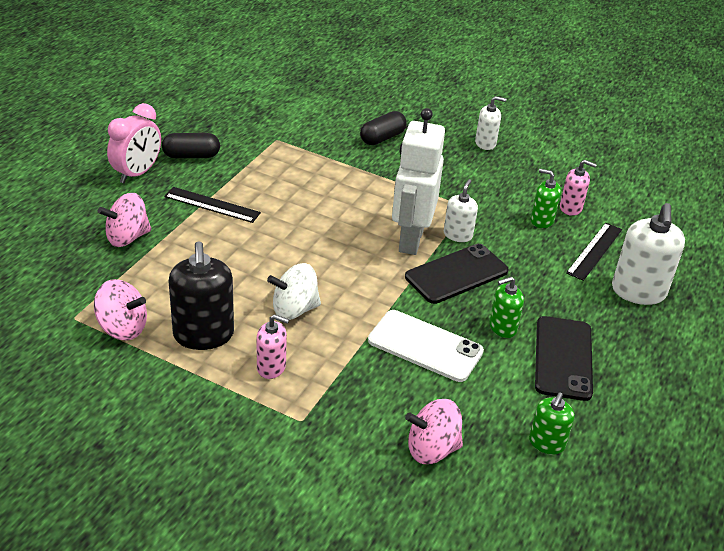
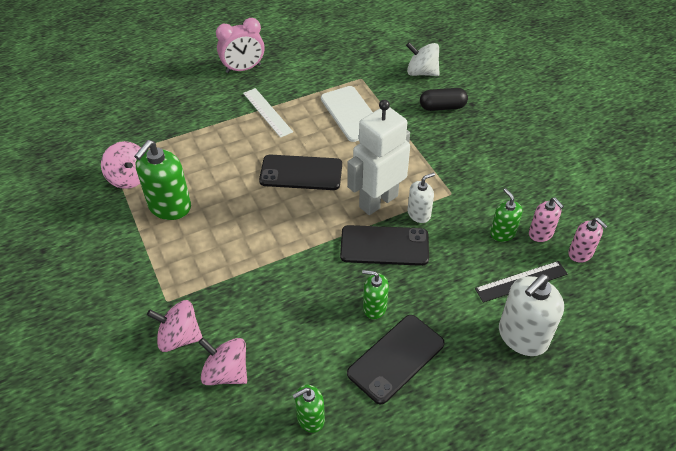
camera: 40 degrees right, 10 degrees up
pink spinning top [98,193,152,247] -> pink spinning top moved to [147,300,203,352]
black capsule [162,133,220,158] -> none
black ruler [164,187,261,223] -> white ruler [243,88,293,138]
black soap dispenser [169,241,234,350] -> green soap dispenser [134,140,191,220]
pink soap dispenser [257,314,289,379] -> pink soap dispenser moved to [568,218,608,263]
white spinning top [267,263,321,320] -> white spinning top moved to [406,42,440,76]
white phone [368,310,484,382] -> white phone moved to [321,86,373,142]
white soap dispenser [475,96,506,150] -> none
none -> black phone [259,155,342,190]

